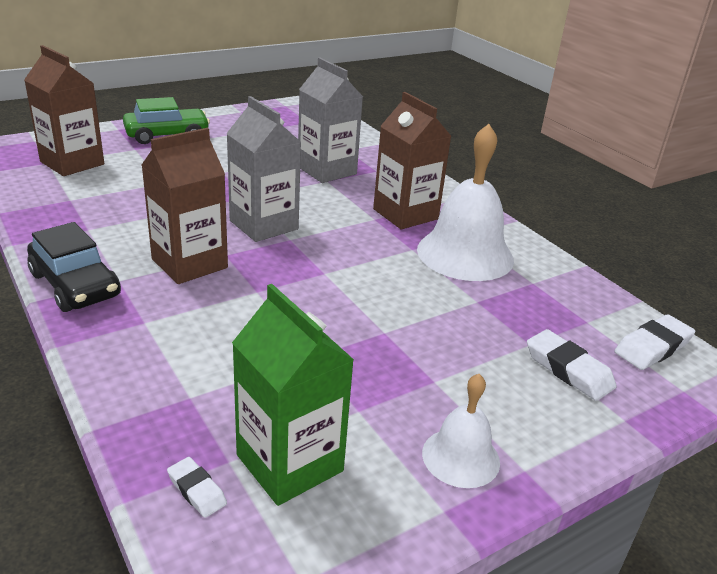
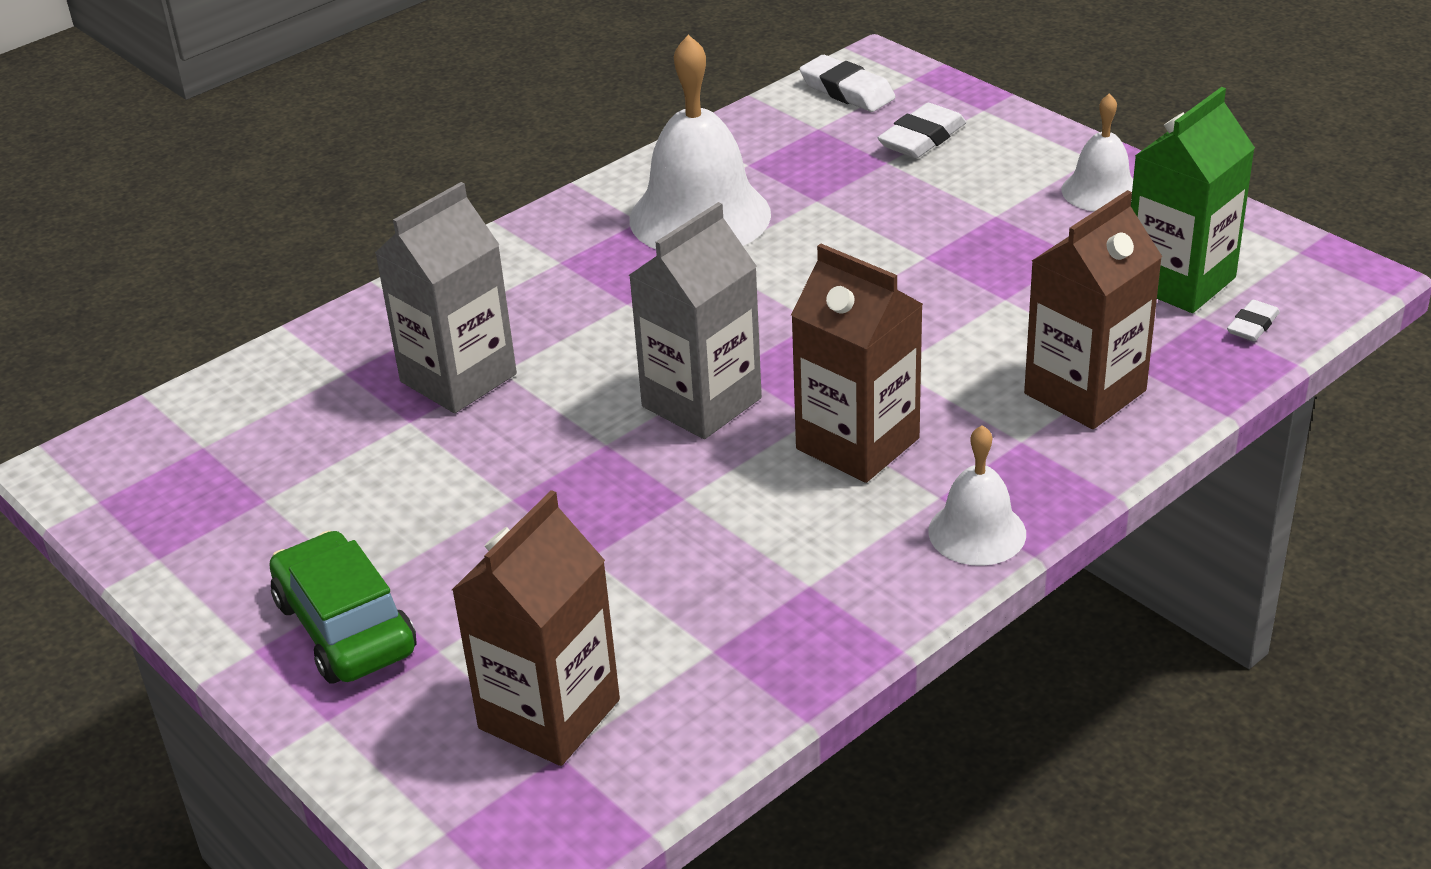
camera: 95 degrees left, 5 degrees up
black car [27,222,121,312] -> white bell [928,425,1026,566]
brown carton [373,92,451,229] -> brown carton moved to [1024,190,1162,429]

